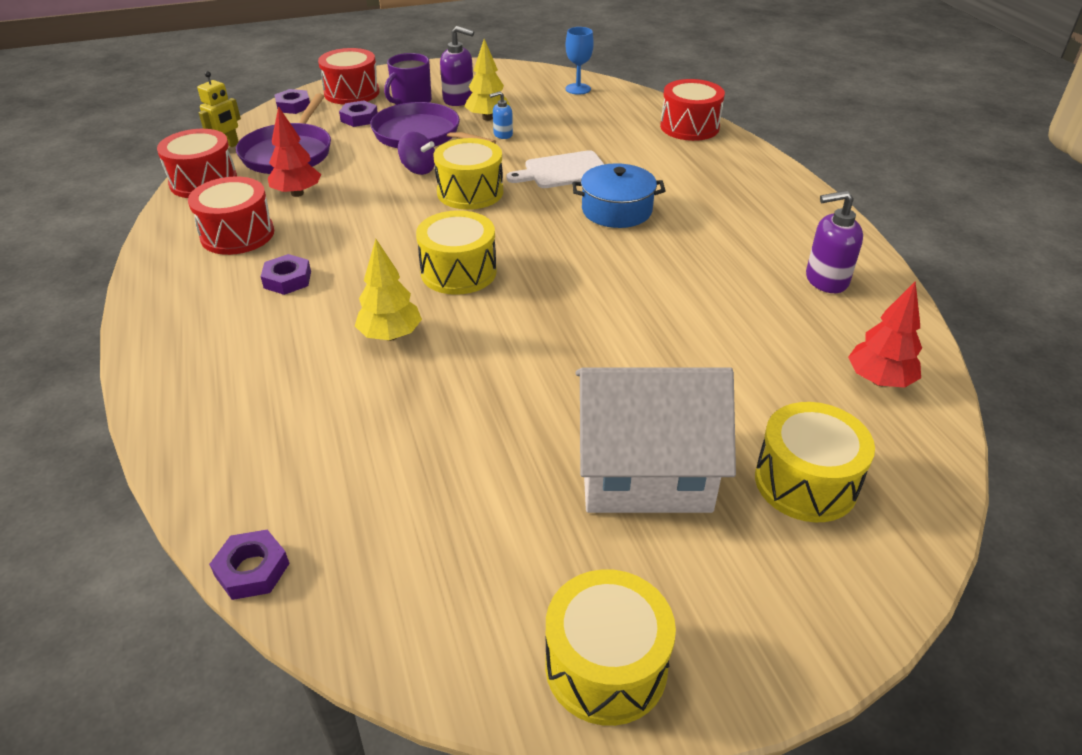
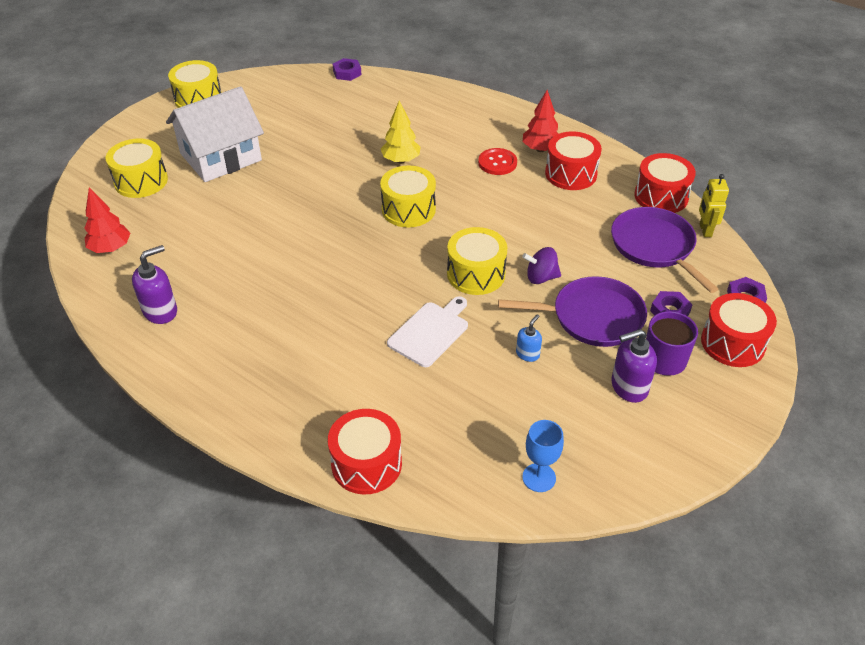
camera: 145 degrees right, 5 degrees up
purple nut [260,254,311,295] -> red button [478,148,517,175]
red tree [268,106,321,197] -> red tree moved to [523,90,558,152]
yellow tree [464,39,510,121] -> none
blue pot [572,163,666,228] -> none

